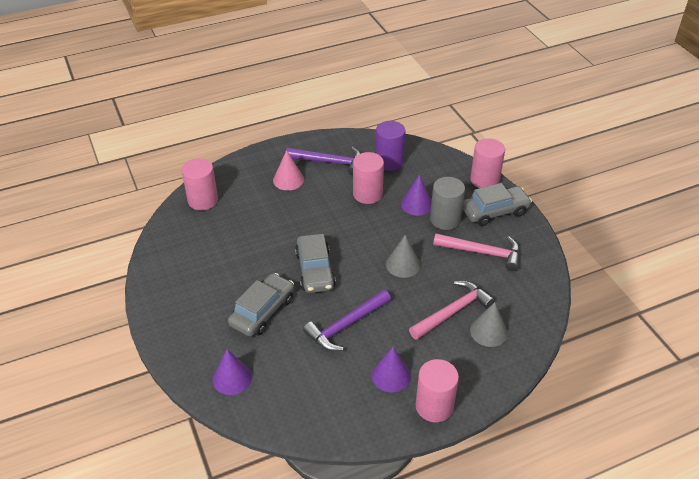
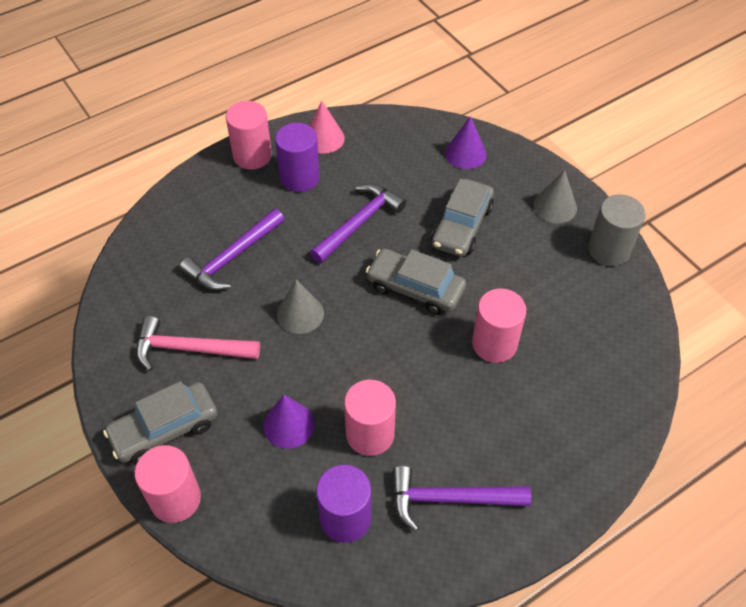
camera: 170 degrees right, 10 degrees up
pink cylinder [182,158,218,211] -> pink cylinder moved to [472,288,526,363]
pink cone [273,150,304,191] -> pink cone moved to [309,101,345,154]
grey car [295,234,336,293] -> grey car turned 45 degrees counterclockwise [366,248,466,315]
purple cone [372,347,411,392] -> purple cylinder [275,123,320,192]
pink hammer [409,281,495,340] -> purple hammer [180,209,284,290]
grey cylinder [430,177,465,230] -> grey cylinder moved to [588,194,645,266]
grey cone [470,302,508,347] -> grey cone moved to [533,170,577,224]

